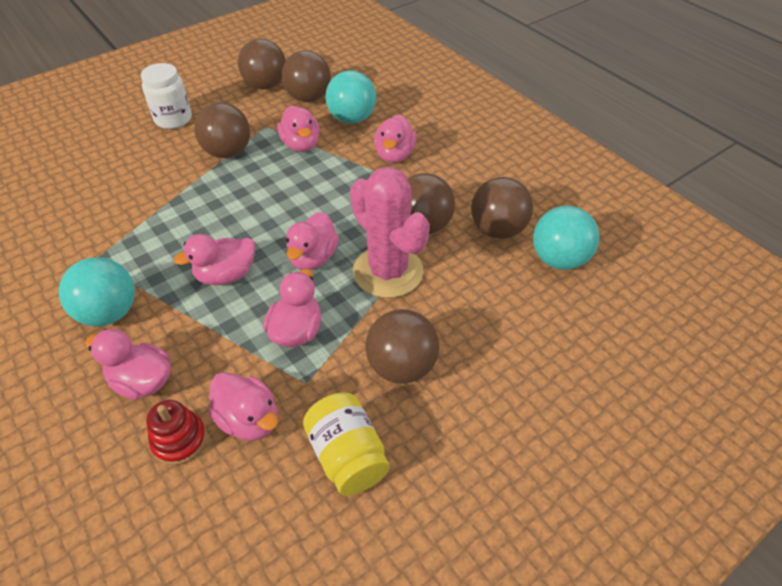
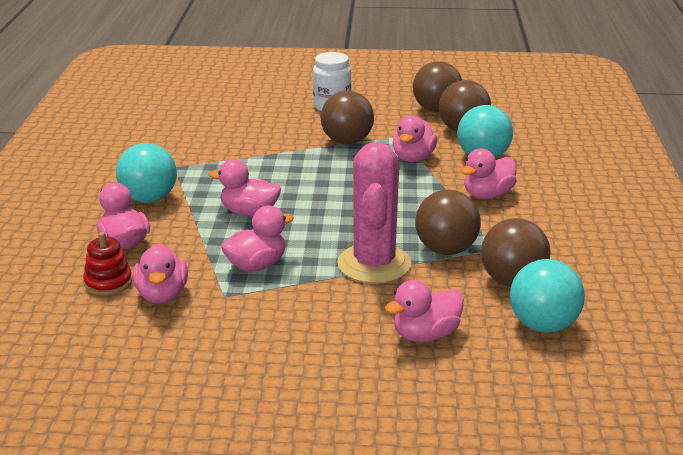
camera: 40 degrees right, 20 degrees down
pink duck [286,212,339,270] -> pink duck moved to [385,280,464,342]
yellow jar [303,392,389,496] -> none
brown ball [365,309,439,384] -> none

